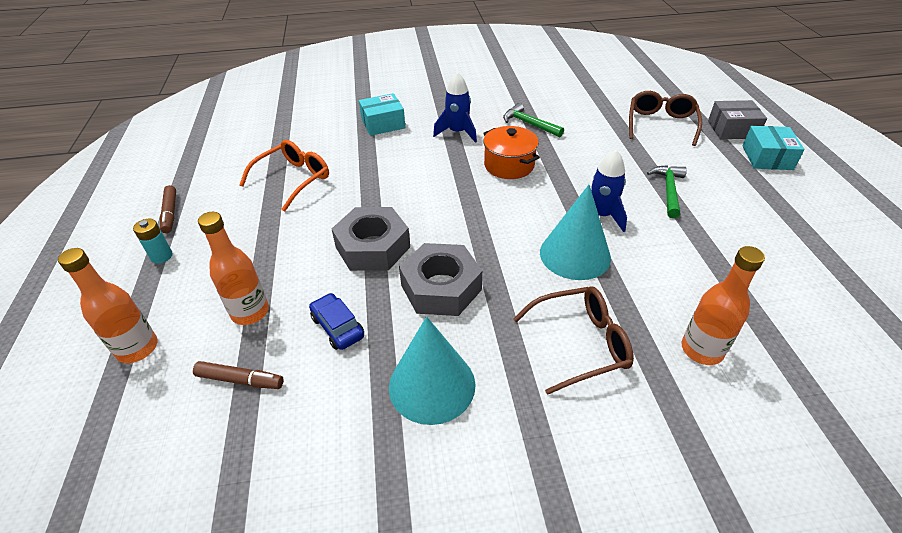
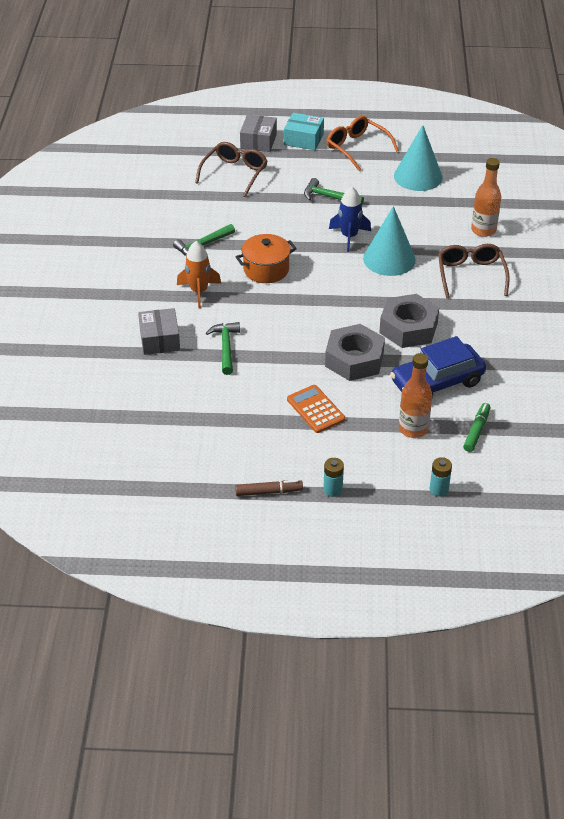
camera: 80 degrees left, 0 degrees up
orange bottle [58,248,158,363] -> turquoise battery [430,457,452,497]
brown marker [193,361,284,389] -> green marker [463,403,490,452]
orange glasses [239,140,329,211] -> orange glasses moved to [327,116,399,171]
blue car [309,293,364,350] -> blue car [390,336,486,397], size x1.86
turquoise box [359,93,405,136] -> grey box [138,308,180,355]
turquoise cone [389,316,475,425] -> turquoise cone moved to [394,125,443,191]
blue rocket [433,72,477,143] -> orange rocket [177,241,221,309]
brown glasses [629,91,702,146] -> brown glasses turned 90 degrees clockwise [195,142,267,197]
none -> green hammer [206,322,240,375]
none -> orange calculator [287,385,345,433]

